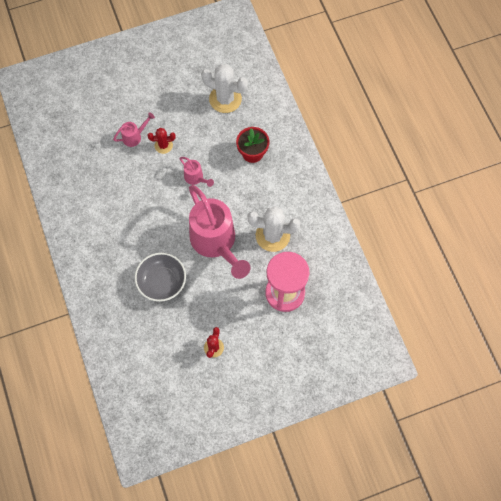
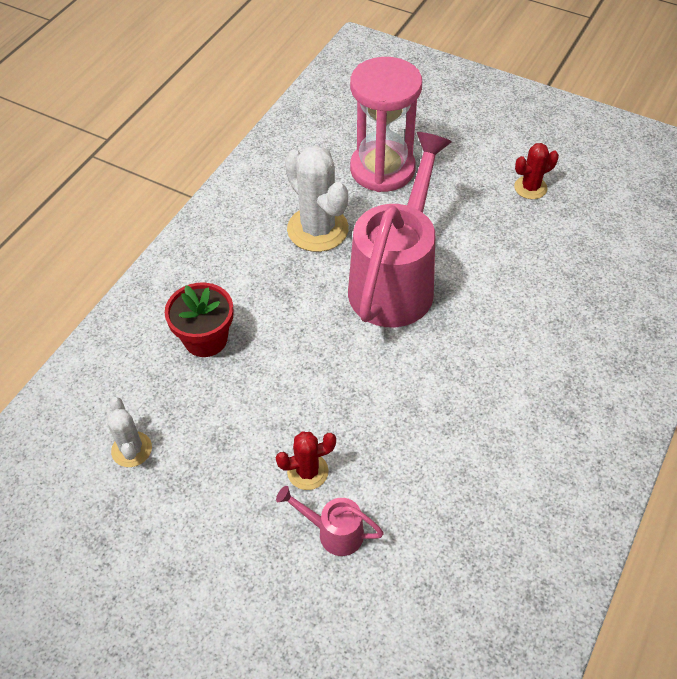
camera: 130 degrees left, 15 degrees down
grey bowl [135,253,186,302] -> none
red cactus [148,128,176,154] -> red cactus turned 60 degrees counterclockwise [276,431,336,490]
pink watering can [179,157,214,187] -> none
white cactus [201,64,248,113] -> white cactus [107,397,152,467], size x0.55

